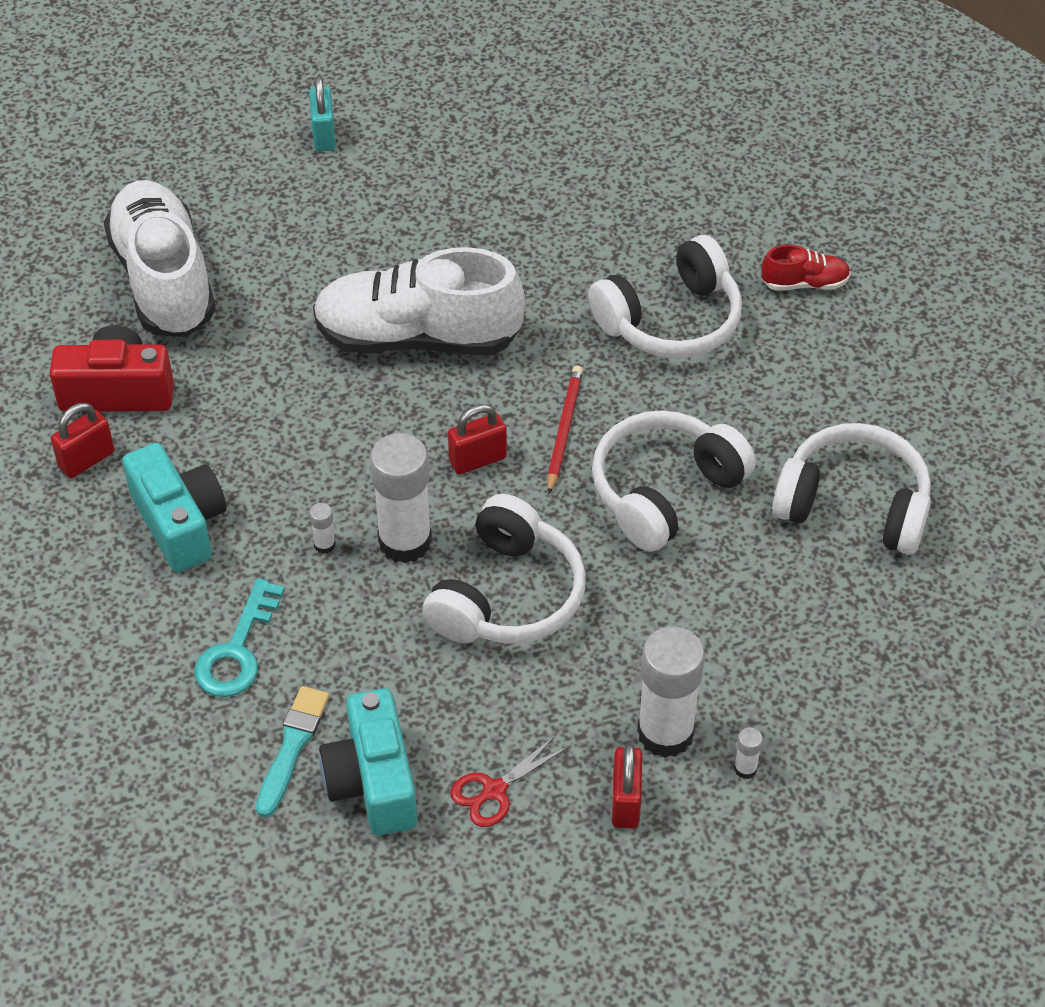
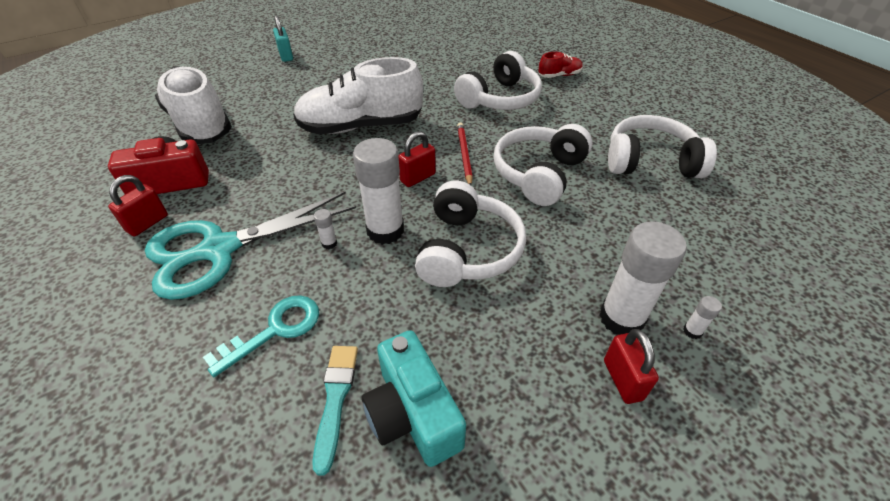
camera: 15 degrees left, 5 degrees down
turquoise camera [122,443,226,572] -> turquoise scissors [145,191,356,300]
turquoise key [194,578,285,697] -> turquoise key turned 135 degrees counterclockwise [203,295,319,377]
red scissors [450,735,568,827] -> none

